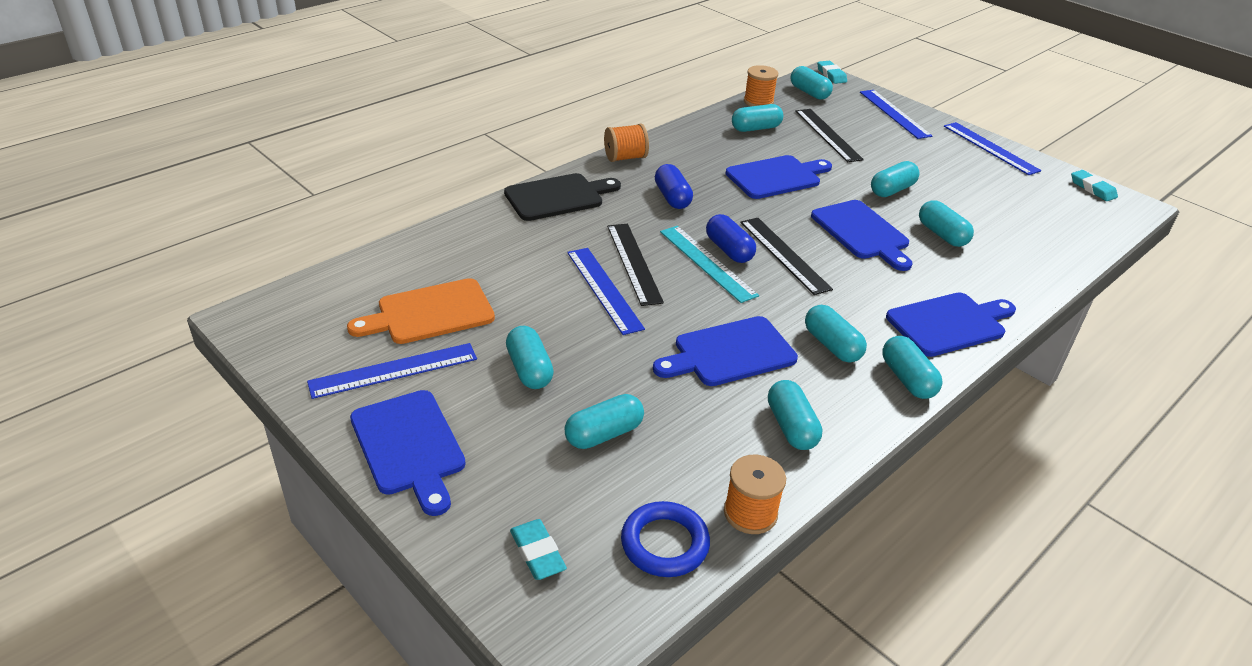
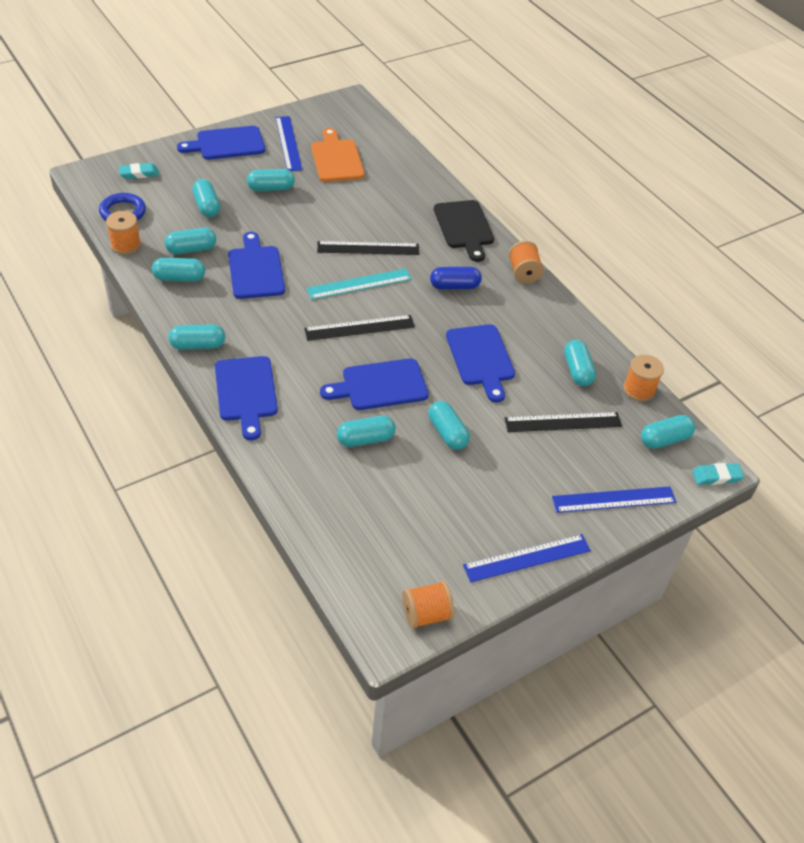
camera: 100 degrees right, 10 degrees up
blue ruler [567,248,645,335] -> none
blue capsule [706,214,756,263] -> none
turquoise capsule [805,305,867,362] -> turquoise capsule moved to [165,228,216,254]
turquoise eraser [1071,170,1118,201] -> orange spool [402,581,454,629]

